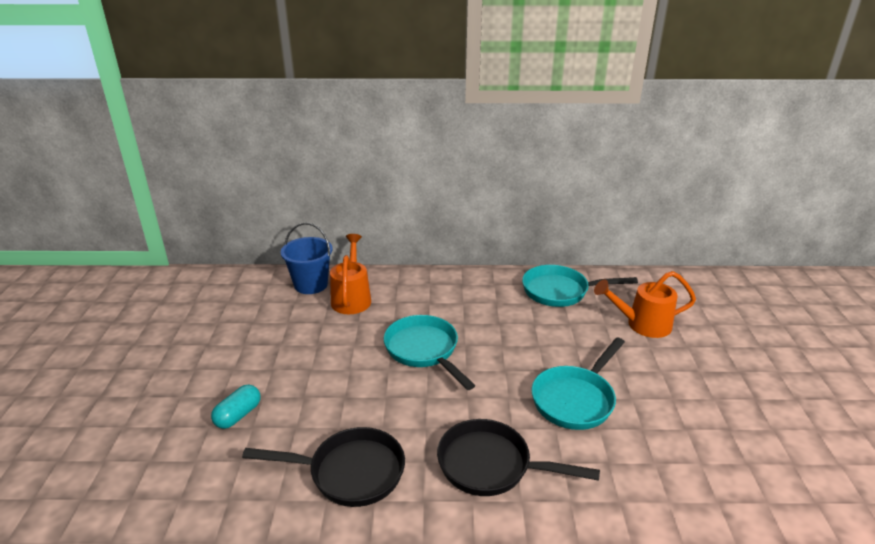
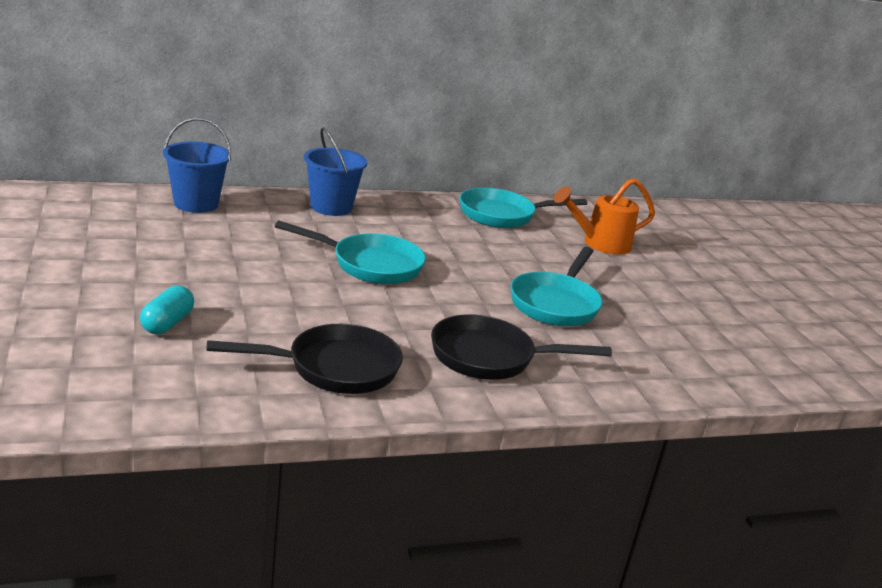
camera: 20 degrees left, 5 degrees down
orange watering can [330,234,371,314] -> none
turquoise pan [384,315,475,390] -> turquoise pan turned 150 degrees clockwise [275,221,426,284]
none -> blue bucket [304,127,368,216]

